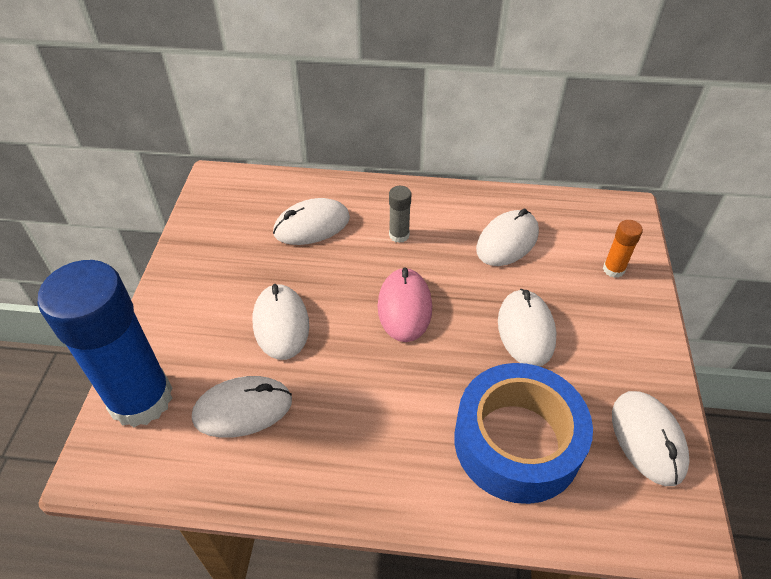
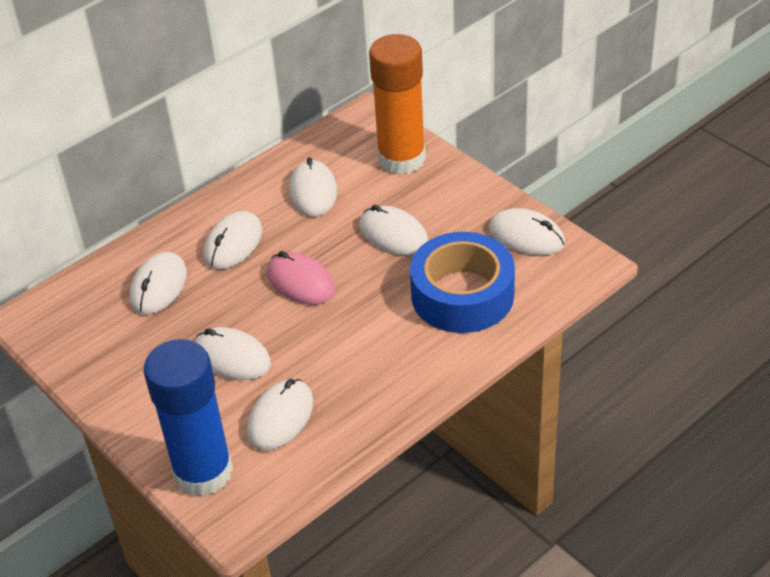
camera: 45 degrees left, 5 degrees down
grey glue stick [389,186,411,243] -> white mouse [203,211,262,269]
orange glue stick [603,220,643,278] -> orange glue stick [369,34,426,175], size x2.50

